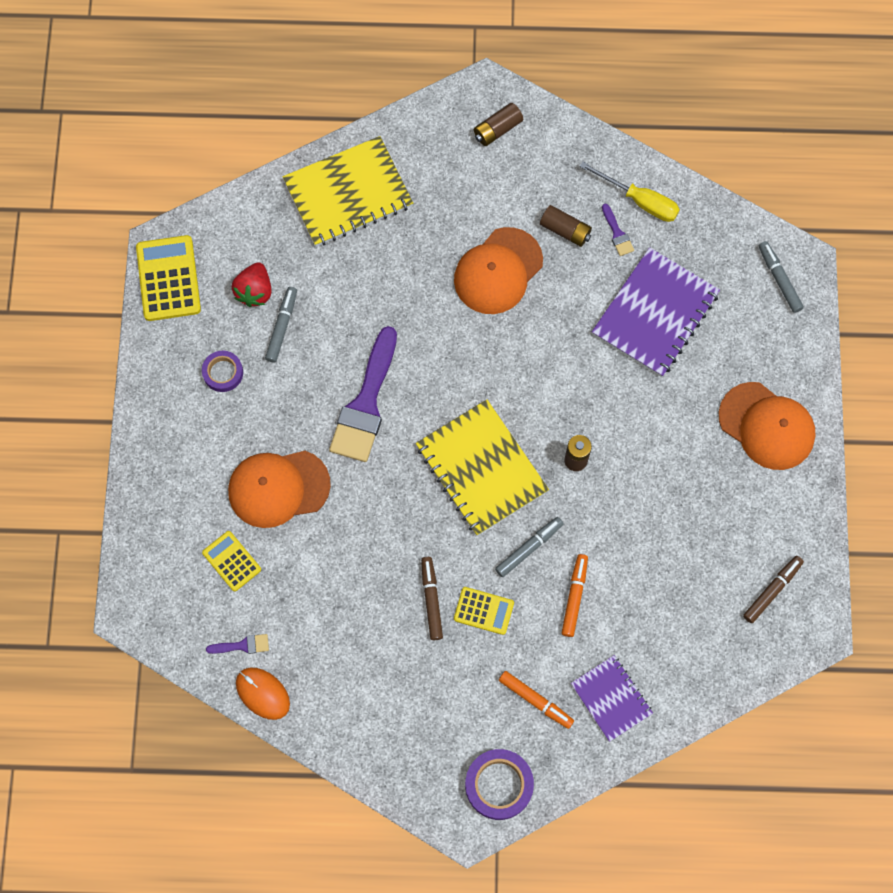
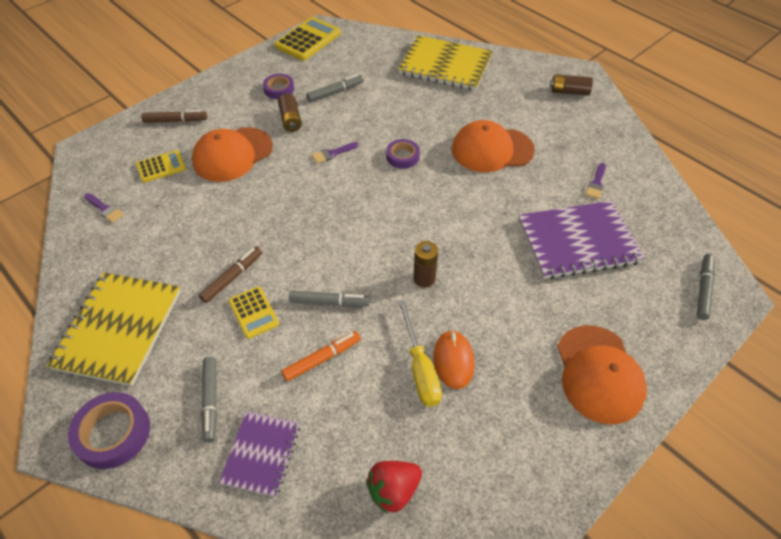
camera: 45 degrees right, 20 degrees down
yellow calculator [202,531,261,592] -> yellow calculator turned 60 degrees clockwise [136,150,186,183]
orange cap [228,451,331,528] -> orange cap turned 75 degrees counterclockwise [192,127,273,182]
red strawberry [232,262,272,307] -> red strawberry moved to [366,461,422,514]
orange mouse [236,668,290,720] -> orange mouse moved to [433,330,475,389]
purple brush [329,326,397,462] -> purple brush [312,142,359,164], size x0.42
yellow notebook [416,400,549,536] -> yellow notebook moved to [46,272,181,386]
orange marker [499,671,574,729] -> grey marker [201,357,217,443]
brown battery [540,205,592,247] -> brown battery moved to [278,93,302,132]
yellow screwdriver [580,162,680,222] -> yellow screwdriver moved to [398,300,442,407]
brown marker [743,556,804,623] -> brown marker moved to [141,110,207,123]
none -> purple tape [386,139,420,169]

